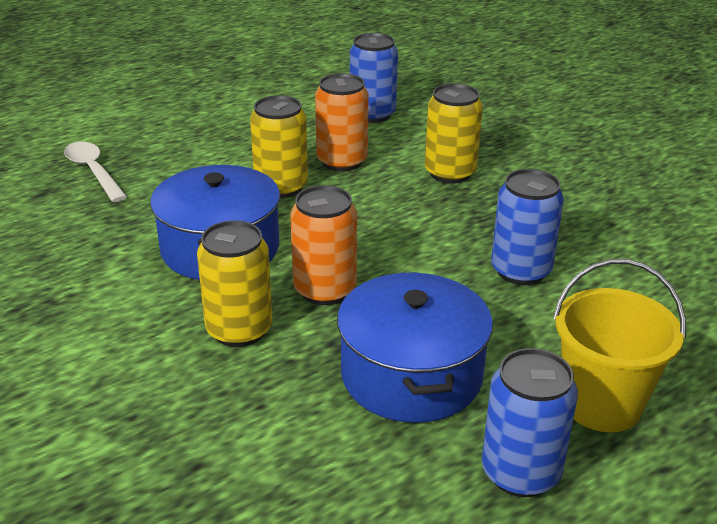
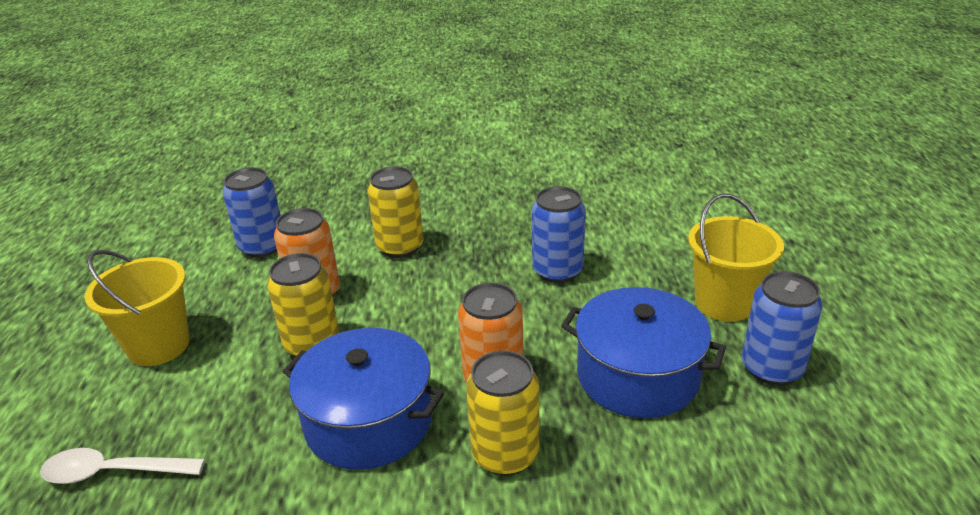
camera: 55 degrees left, 0 degrees up
none -> yellow bucket [85,250,190,366]

